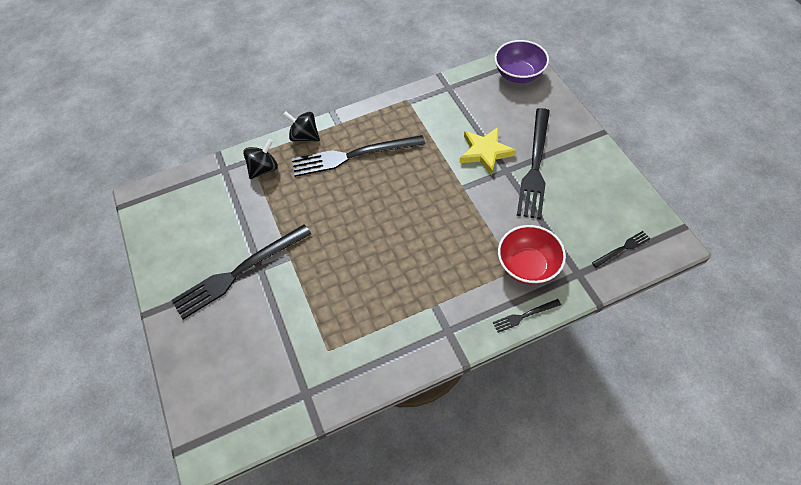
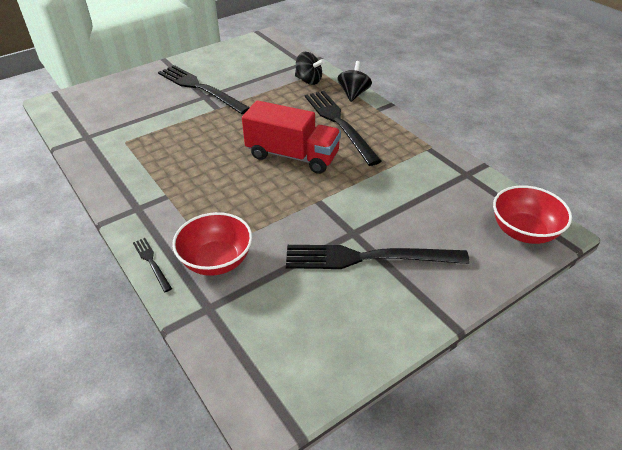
camera: 75 degrees right, 15 degrees down
yellow star [460,127,516,175] -> none
purple bowl [494,40,549,83] -> red bowl [493,185,572,244]
black fork [592,231,650,268] -> none
none -> red truck [242,100,341,174]

